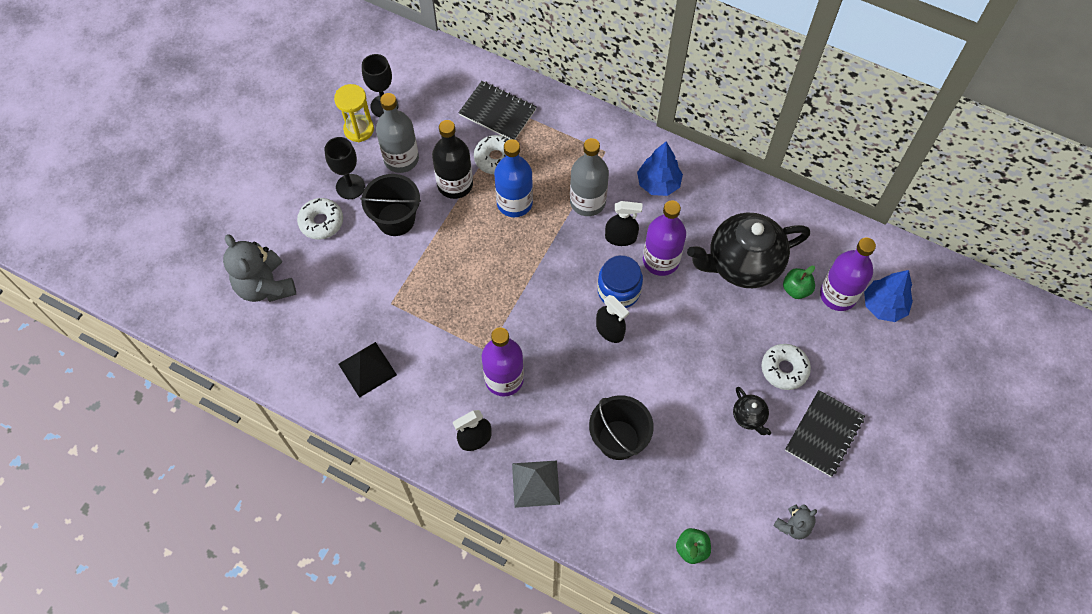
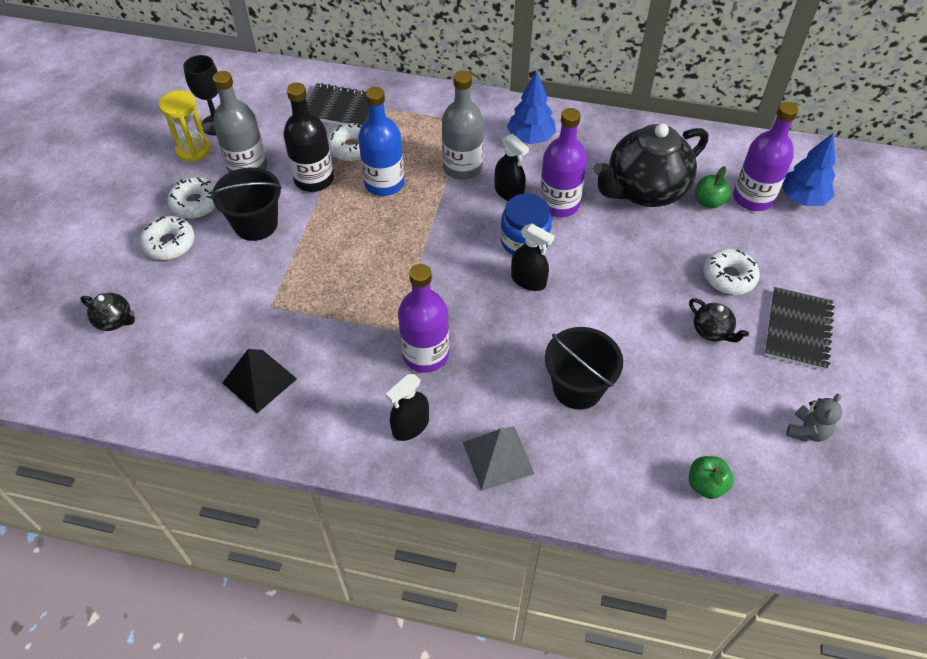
camera: 15 degrees left, 10 degrees down
grey teddy bear [223,234,296,302] -> black teapot [80,293,135,331]
black goblet [324,137,365,199] -> white donut [167,177,216,219]
black spray bottle [605,201,642,246] -> black spray bottle turned 60 degrees clockwise [495,134,529,201]

